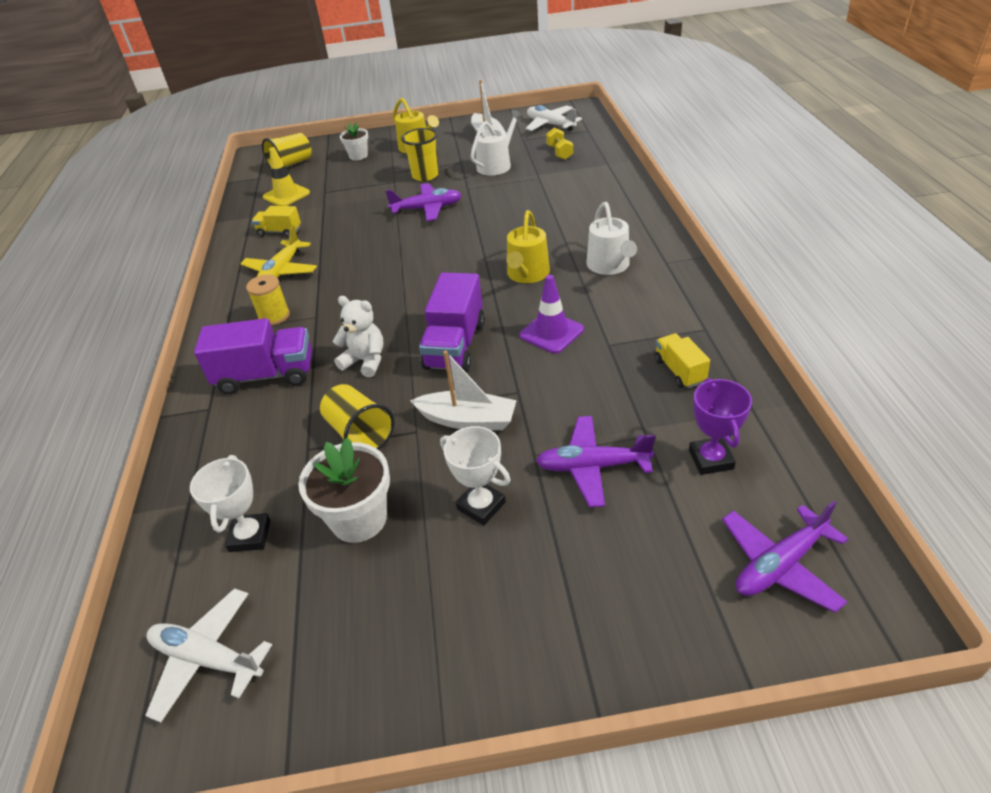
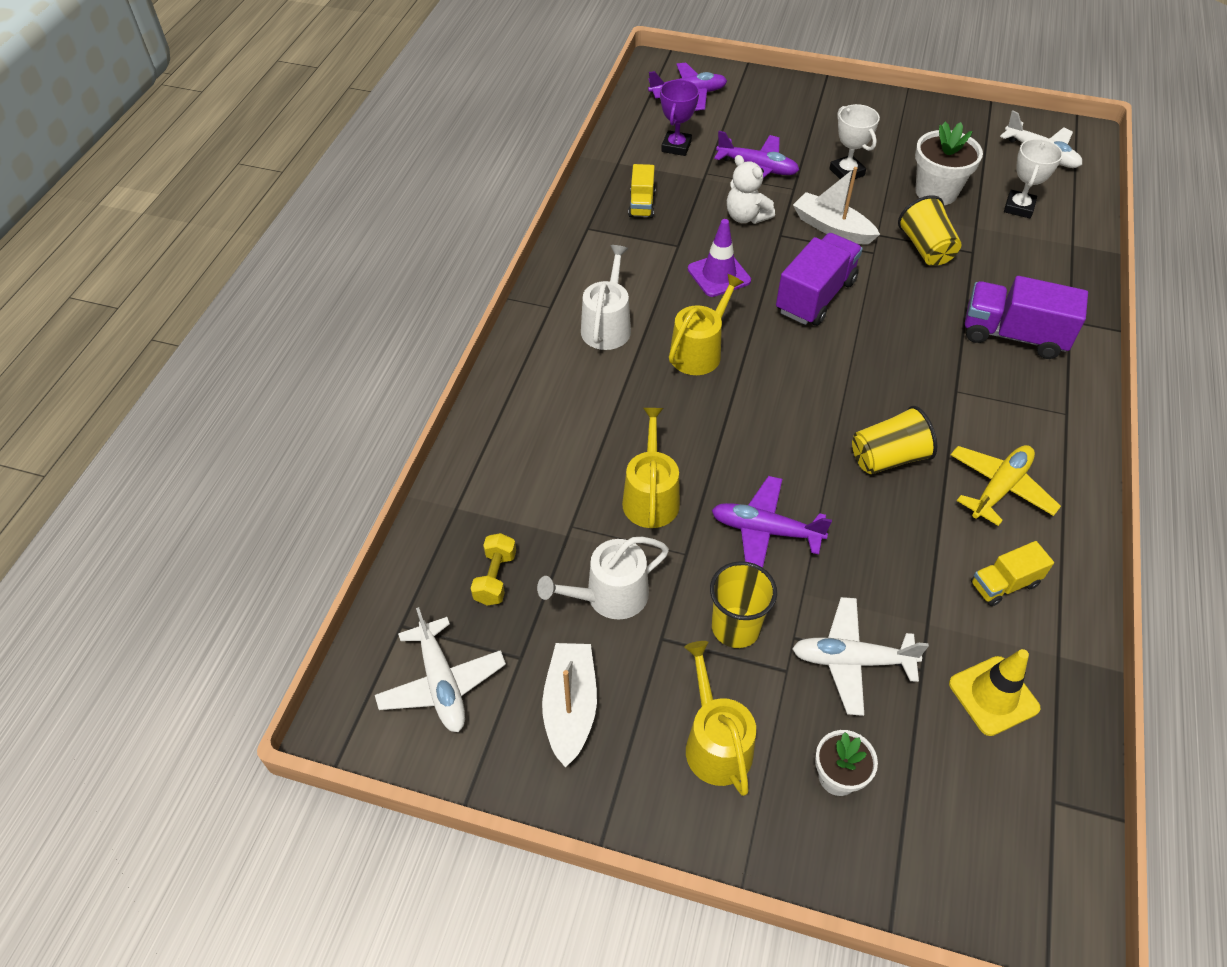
camera: 160 degrees left, 10 degrees up
yellow spool [246,274,290,326] -> none
yellow truck [252,206,301,237] -> yellow truck turned 120 degrees clockwise [971,541,1054,606]
yellow cup [262,133,312,168] -> yellow cup moved to [852,406,937,474]
white teddy bear [332,296,383,377] -> white teddy bear moved to [727,155,775,224]
none -> yellow watering can [622,408,680,528]
none -> white plane [792,597,929,716]

